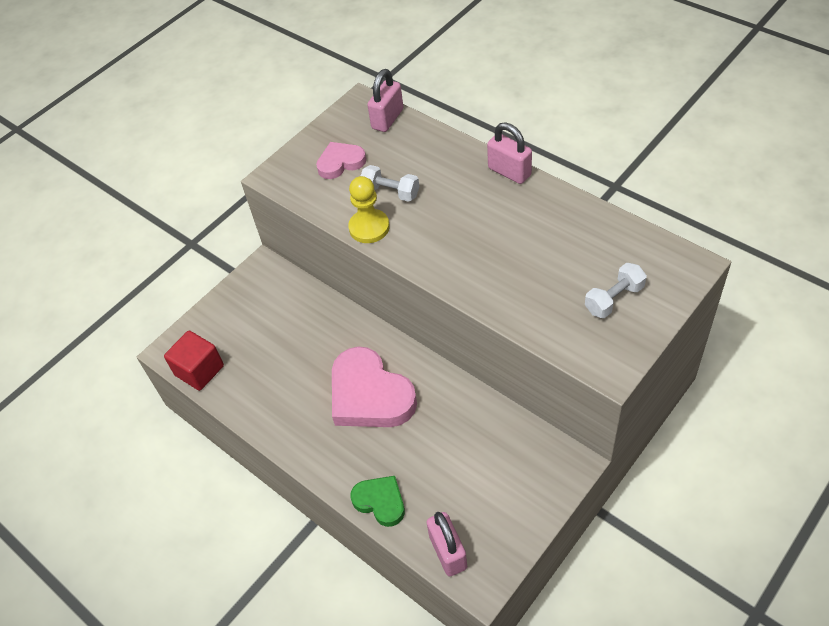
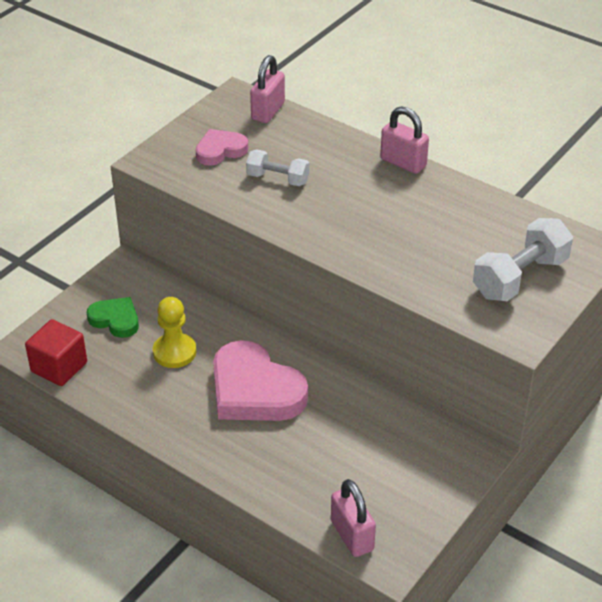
camera: 10 degrees left, 10 degrees down
yellow pawn [348,176,390,243] -> yellow pawn moved to [153,297,196,368]
green heart [350,476,405,527] -> green heart moved to [87,297,139,338]
white dumbbell [585,263,647,318] -> white dumbbell [473,218,573,301], size x1.62

